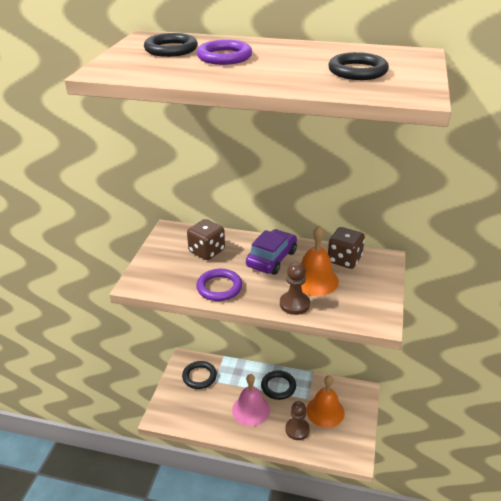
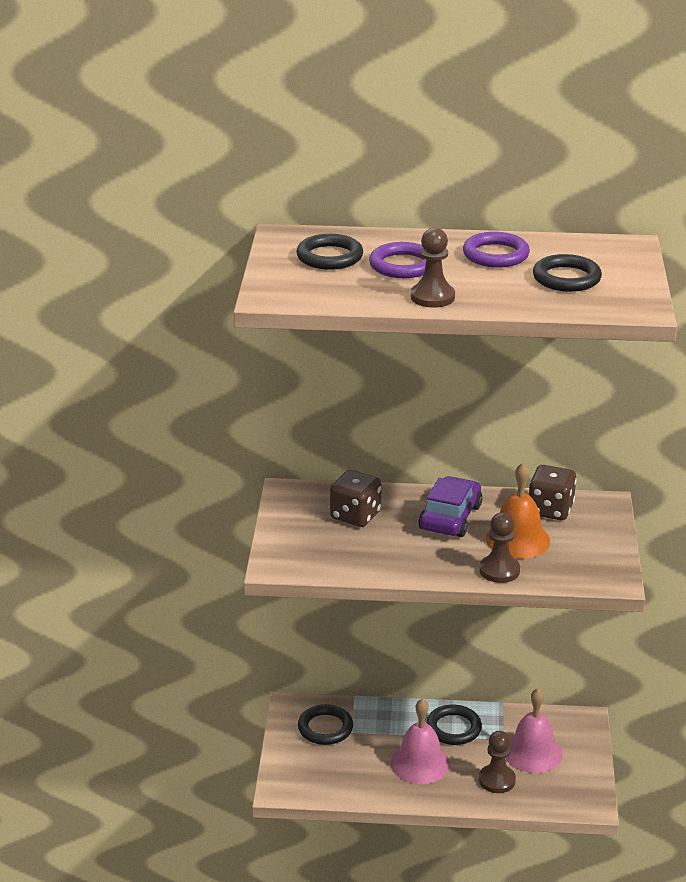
camera: 10 degrees left, 5 degrees down
purple ring [196,269,242,301] -> purple ring moved to [463,232,530,268]
orange bell [306,375,345,428] -> pink bell [506,688,563,773]
none -> brown pawn [411,228,455,308]

